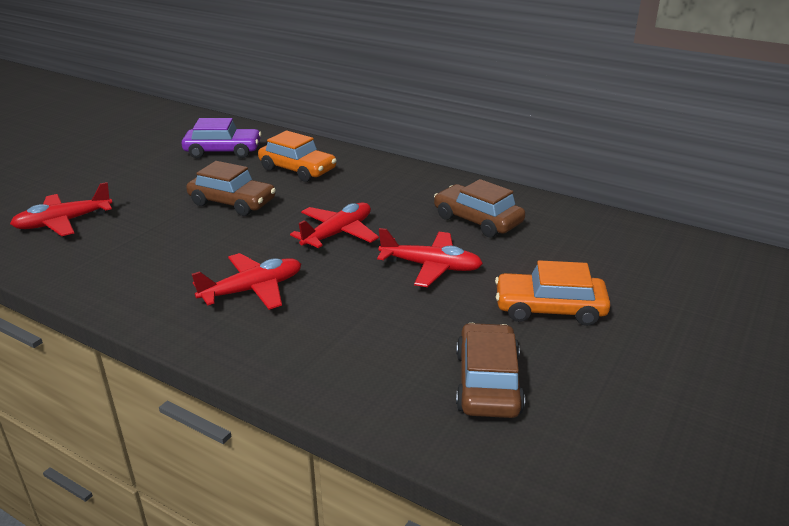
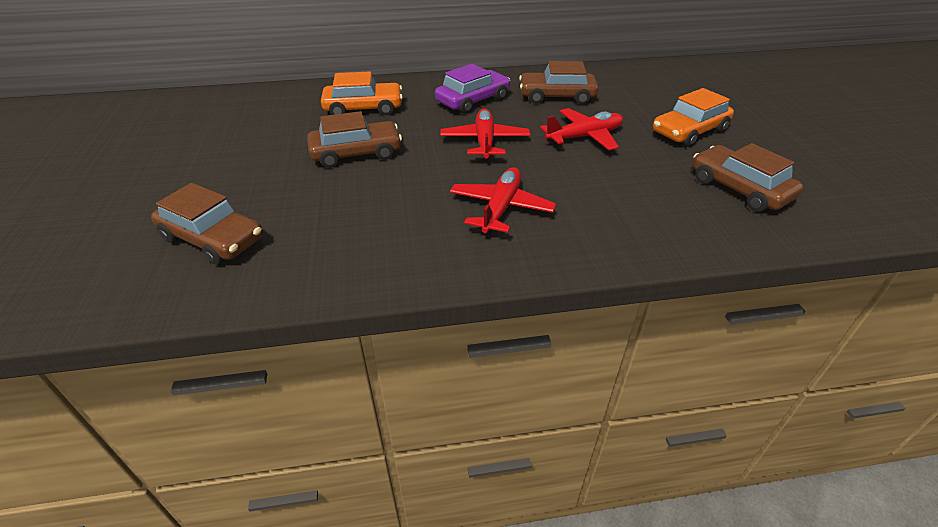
camera: 40 degrees left, 10 degrees up
red plane [10,182,112,236] -> brown car [151,183,263,265]
purple car [182,118,261,158] -> purple car moved to [435,64,510,114]

